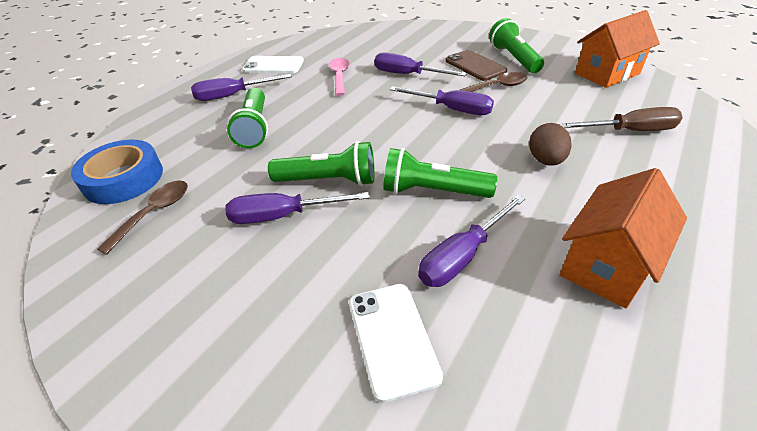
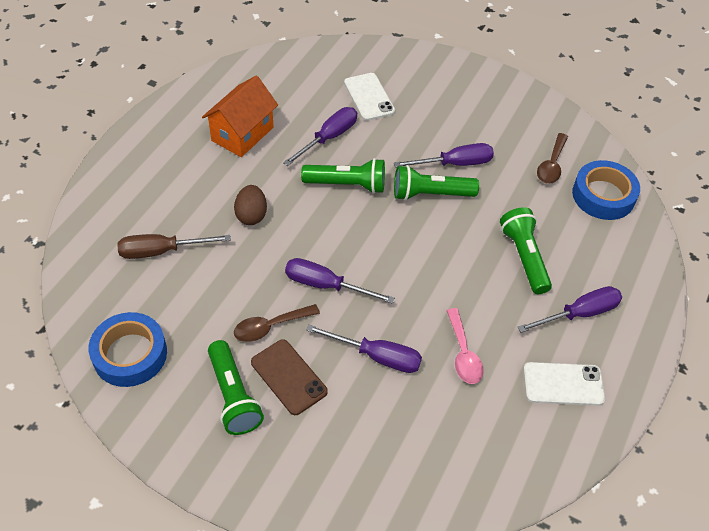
camera: 170 degrees right, 10 degrees up
orange house [575,10,660,88] -> blue tape [89,312,167,387]

